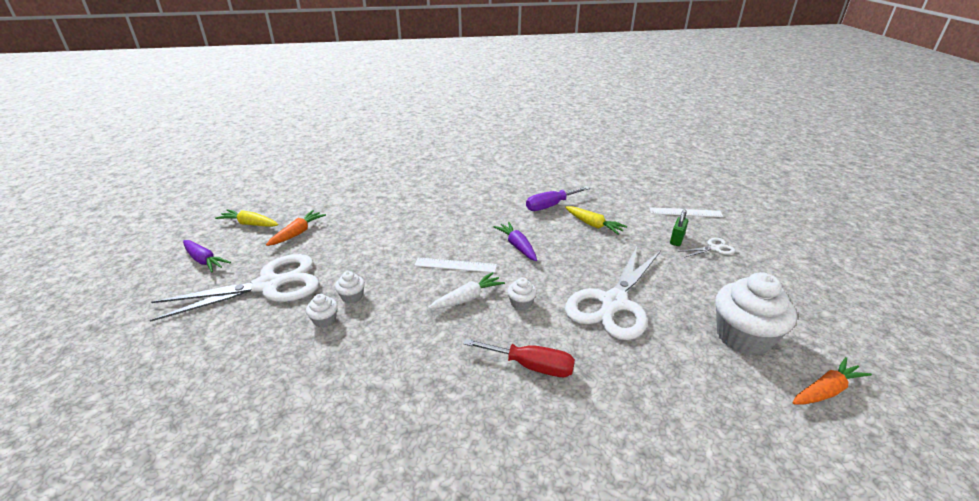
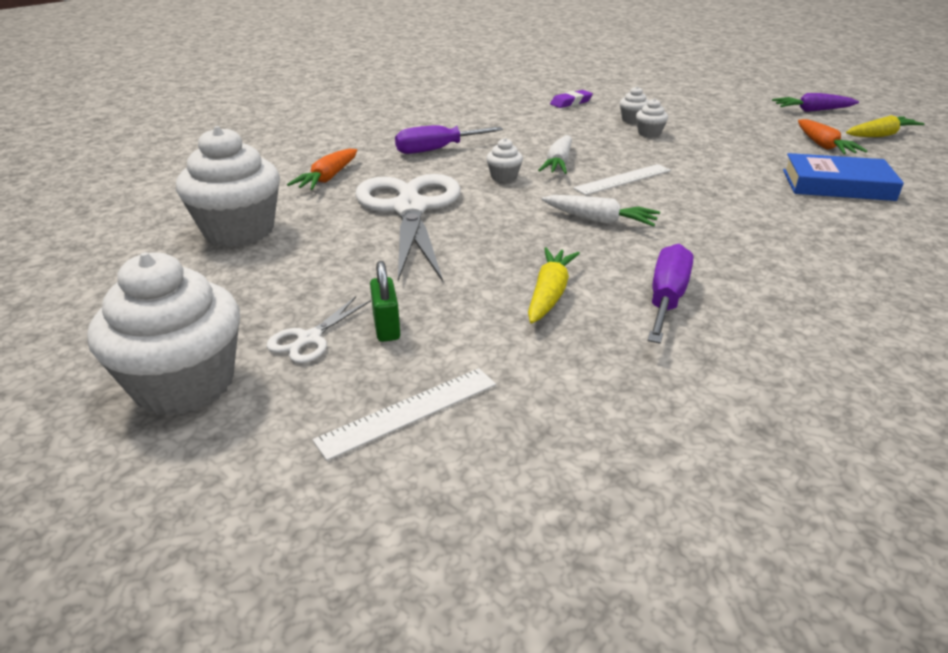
camera: 140 degrees right, 0 degrees up
white scissors [150,254,319,322] -> none
red screwdriver [463,339,575,377] -> purple screwdriver [395,125,503,154]
purple carrot [493,222,537,261] -> white carrot [542,195,660,227]
yellow carrot [565,206,627,235] -> yellow carrot turned 105 degrees clockwise [528,247,580,324]
orange carrot [793,357,872,405] -> orange carrot moved to [287,149,357,190]
none -> white cupcake [87,252,240,416]
none -> purple eraser [550,90,593,108]
none -> blue book [783,153,904,201]

